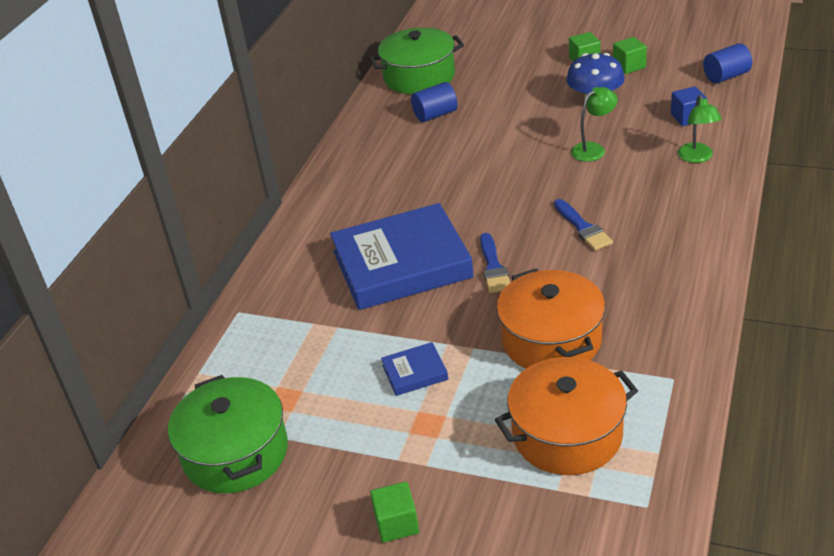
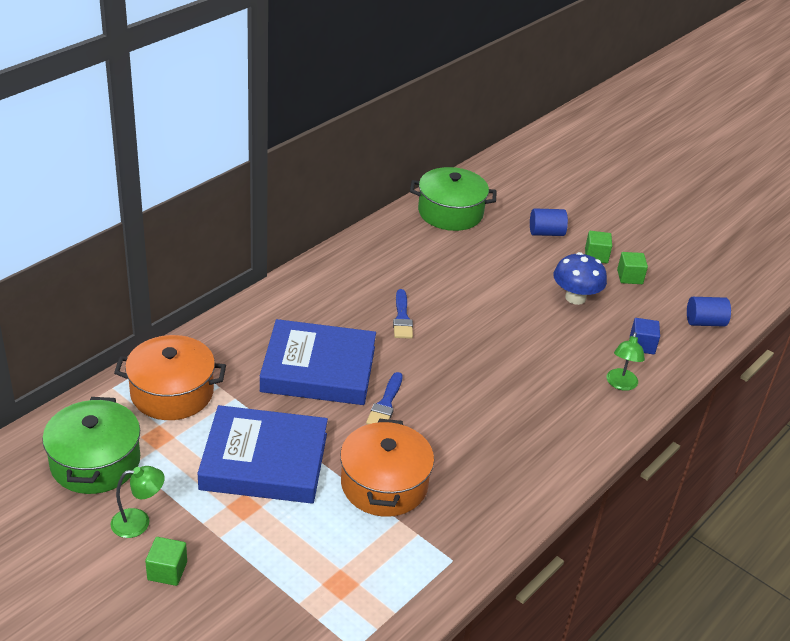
camera: 15 degrees right, 0 degrees up
blue book [381,342,448,396] -> blue book [197,405,328,504], size x2.40
blue cylinder [411,82,458,122] -> blue cylinder moved to [530,209,568,236]
orange pot [495,357,638,475] -> orange pot moved to [114,335,226,420]
blue brush [554,199,613,251] -> blue brush moved to [393,289,413,339]
green lamp [571,87,618,162] -> green lamp moved to [111,466,165,538]

